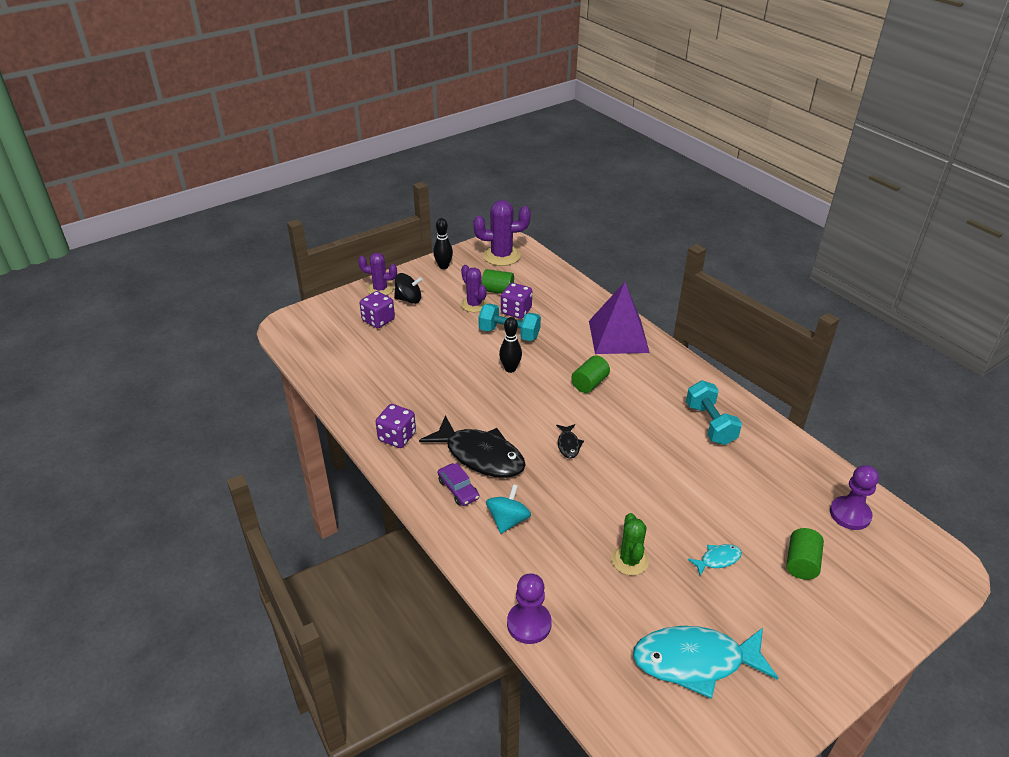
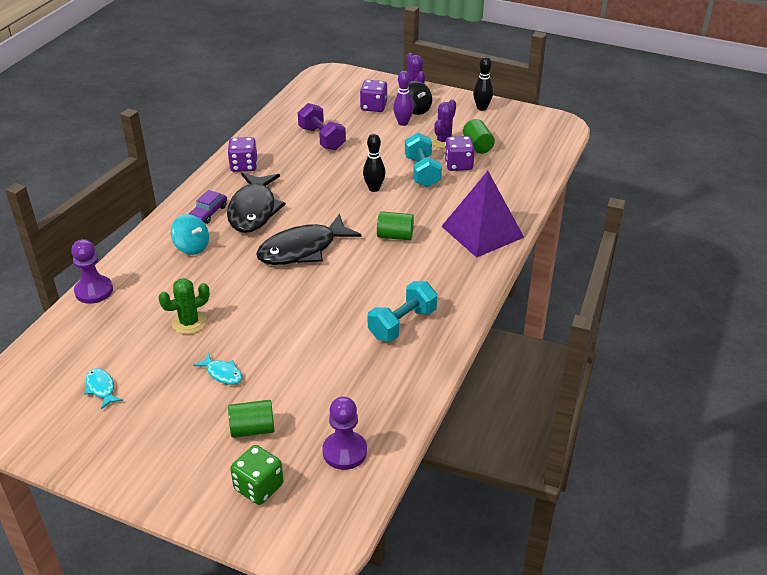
camera: 60 degrees right, 0 degrees up
purple cactus [473,200,531,266] -> none
turquoise spinning top [486,484,531,534] -> turquoise spinning top turned 45 degrees clockwise [171,214,209,255]
black fish [556,424,584,459] -> black fish [256,213,362,265], size x2.26
turquoise fish [633,626,778,699] -> turquoise fish [84,368,123,409], size x0.44
none -> green dice [230,445,284,505]
none -> purple dumbbell [298,103,346,150]
none -> purple bowling pin [393,71,414,126]

